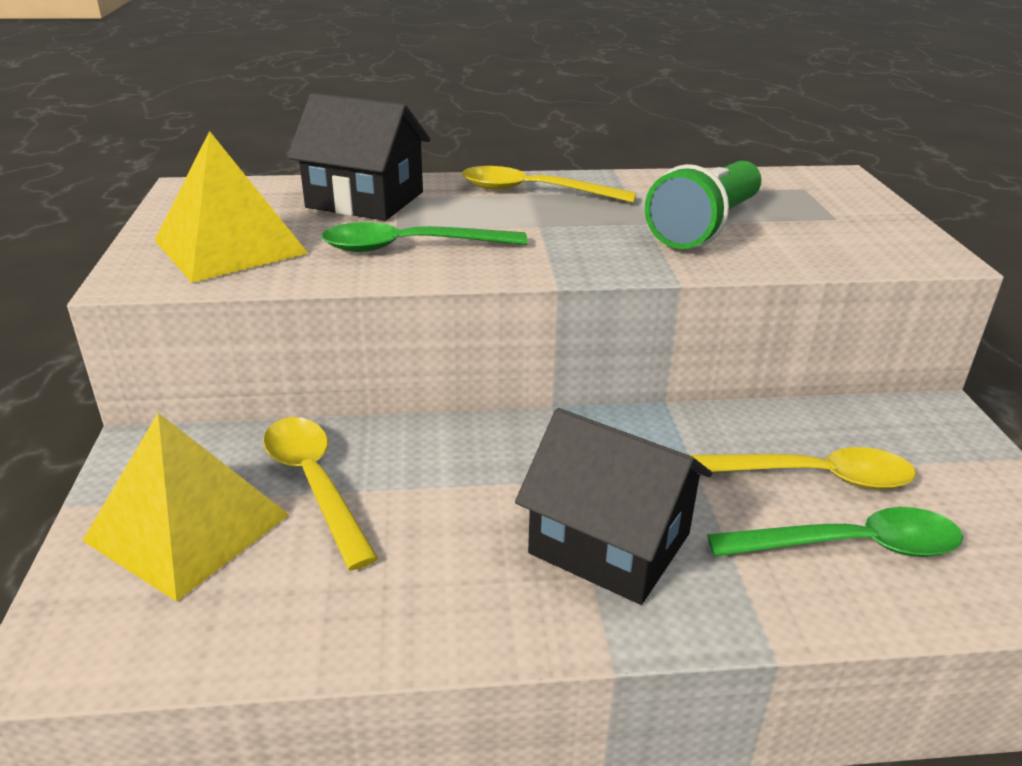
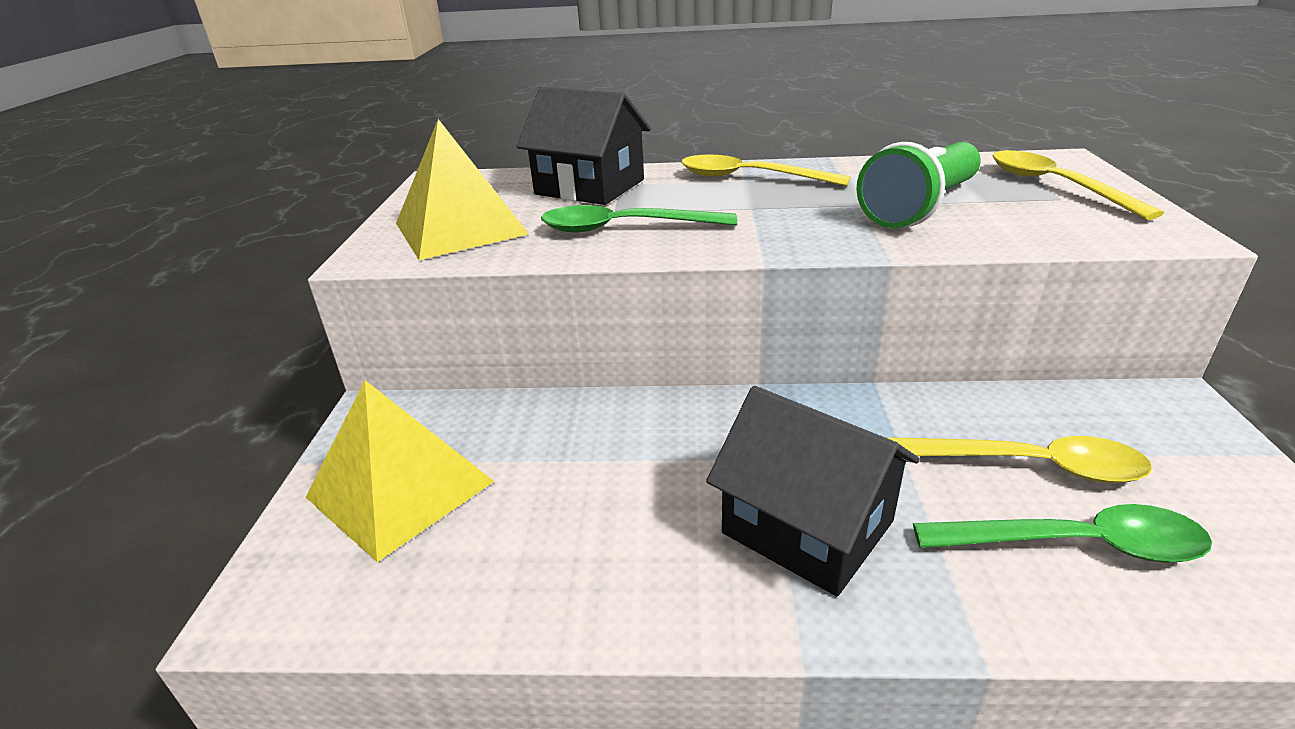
camera: 10 degrees right, 0 degrees up
yellow spoon [263,417,378,570] -> yellow spoon moved to [992,150,1164,220]

